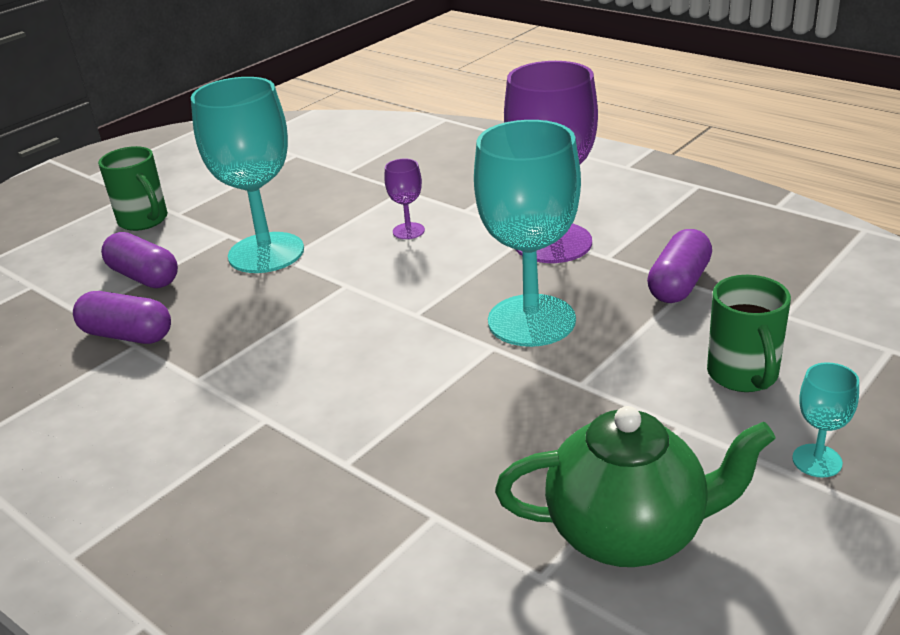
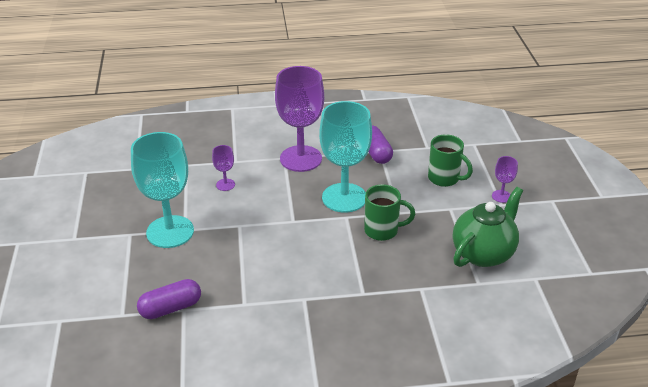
camera: 50 degrees left, 5 degrees up
green mug [98,146,168,231] -> green mug moved to [364,184,415,241]
purple capsule [101,232,178,288] -> none
turquoise goblet [792,362,859,477] -> purple goblet [492,156,518,203]

